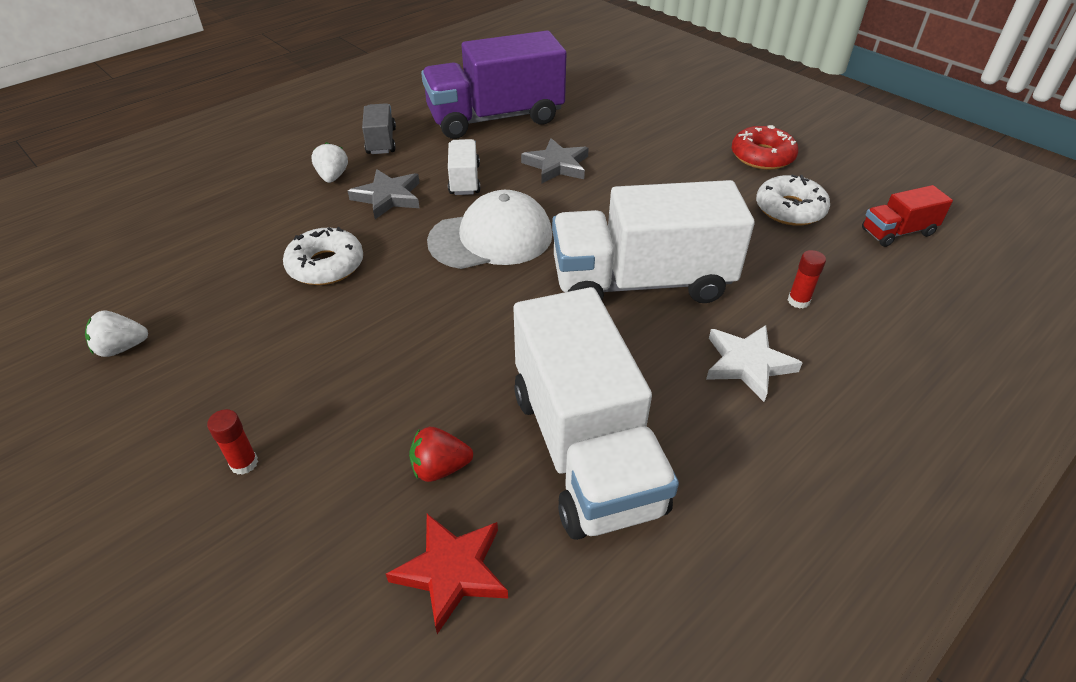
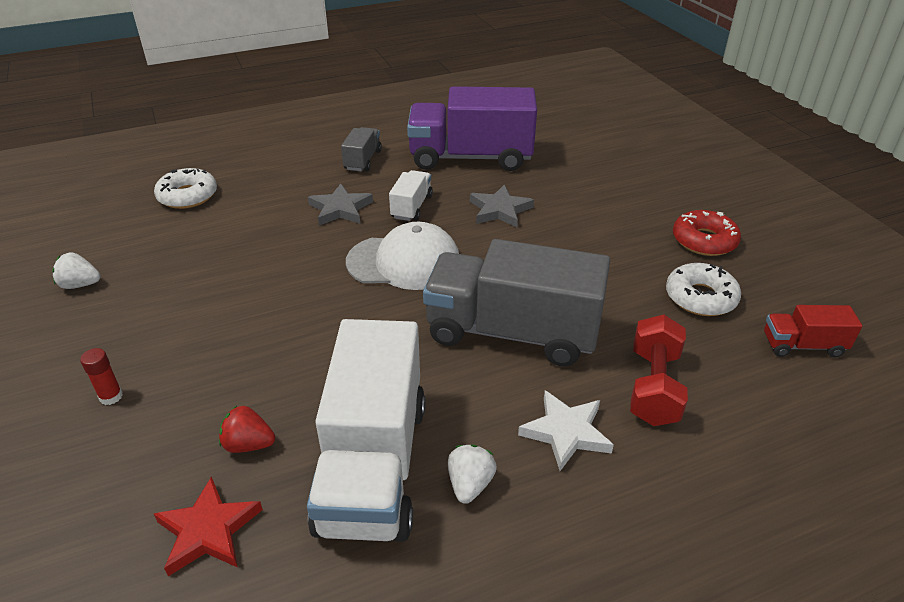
camera: 20 degrees right, 5 degrees down
white donut [283,227,363,285] -> white donut moved to [154,168,217,209]
white strawberry [311,142,348,183] -> white strawberry moved to [448,445,497,504]
white truck [552,180,755,303] -> grey truck [423,239,610,366]
red glue stick [788,250,826,309] -> red dumbbell [630,315,688,426]

